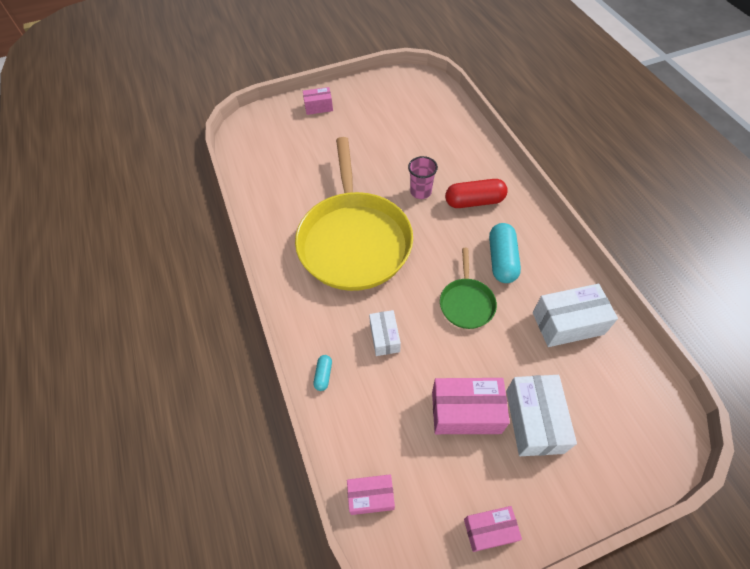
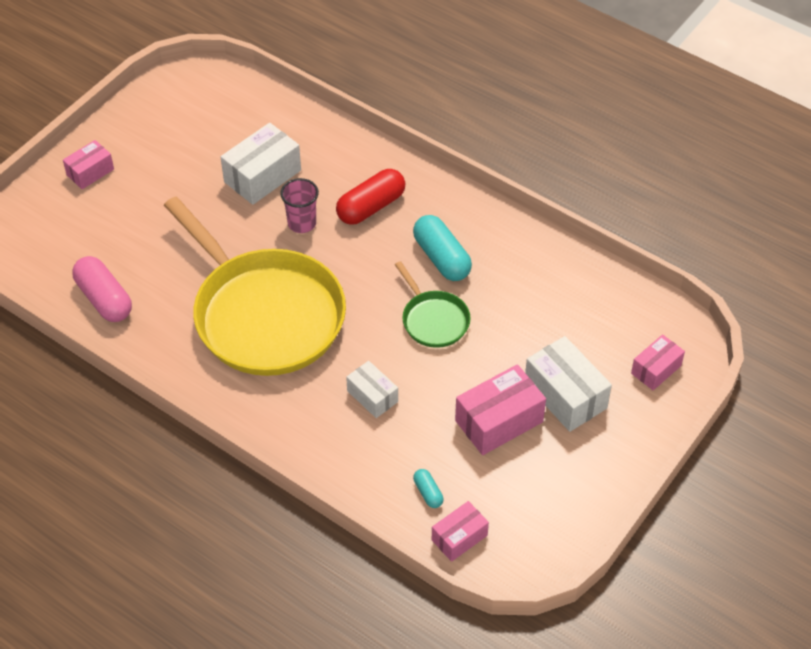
camera: 35 degrees left, 5 degrees down
turquoise capsule [314,355,332,391] -> turquoise capsule moved to [413,469,443,508]
pink box [464,506,522,552] -> pink box moved to [631,334,685,390]
white box [533,284,618,347] -> white box moved to [221,123,301,205]
none -> pink capsule [72,256,132,322]

